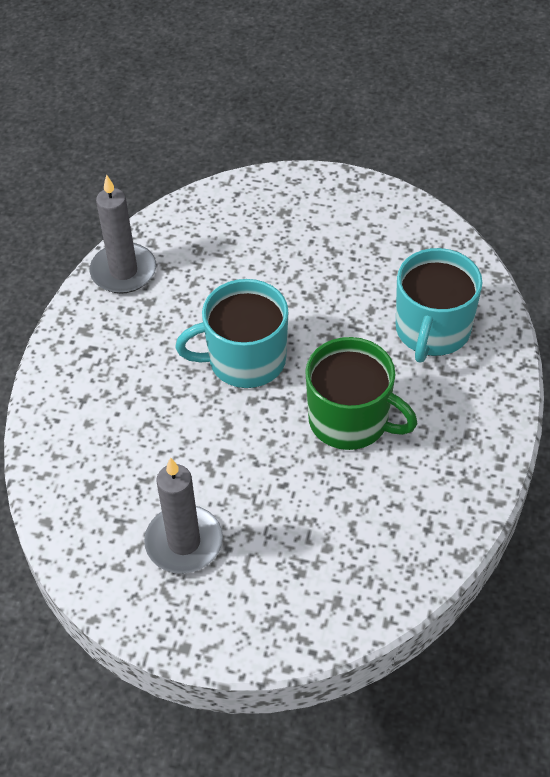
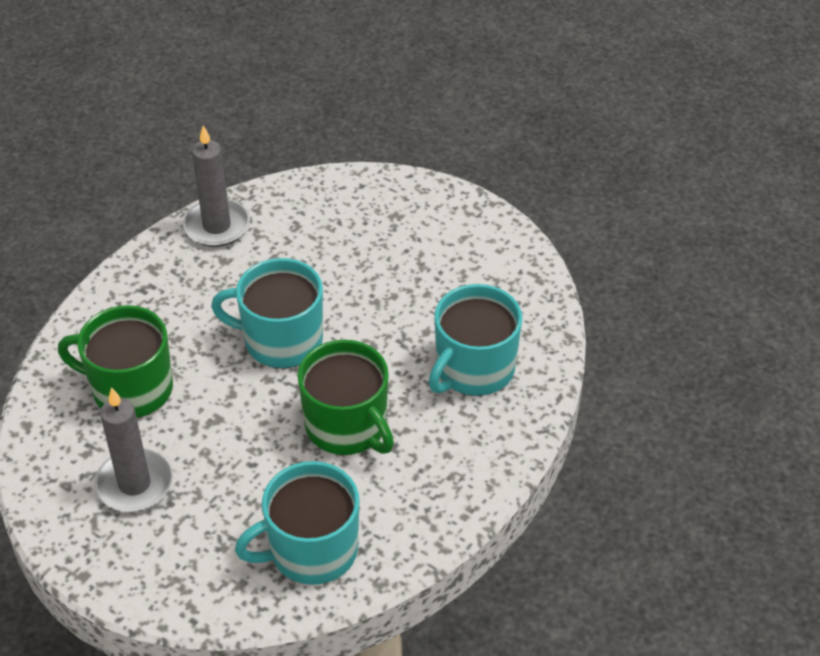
camera: 20 degrees right, 5 degrees down
none -> green mug [58,305,173,418]
none -> turquoise mug [235,461,359,585]

